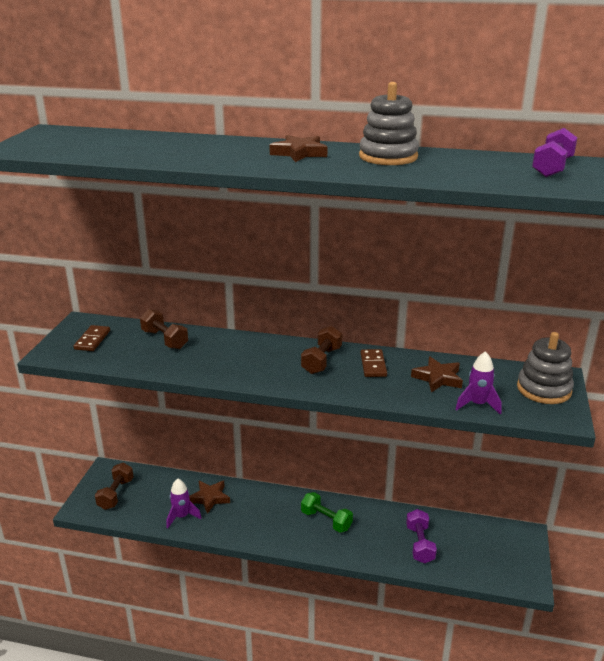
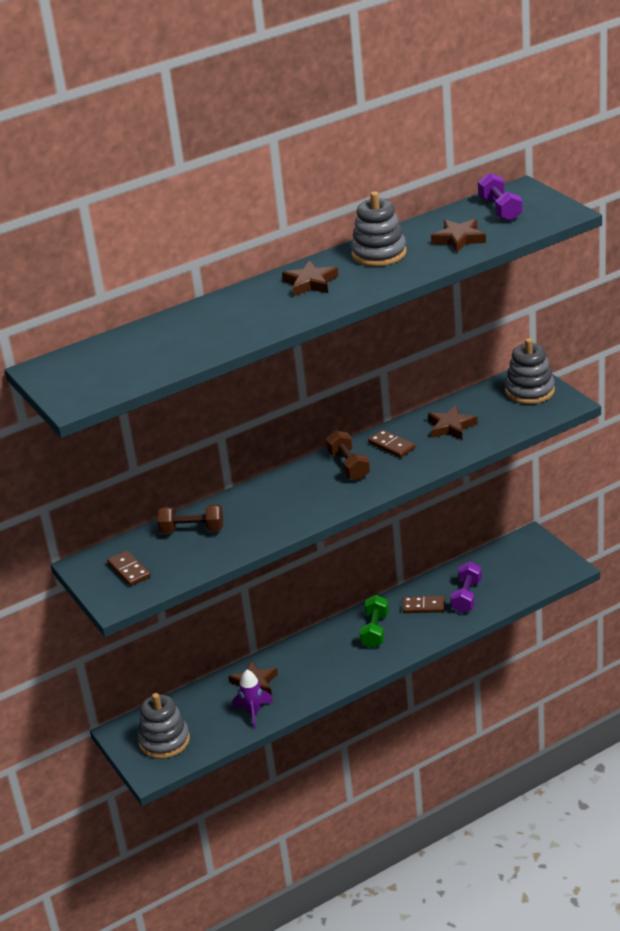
camera: 40 degrees left, 5 degrees up
brown dumbbell [95,463,134,510] -> grey stacking toy [138,693,190,759]
green dumbbell [301,492,353,533] -> green dumbbell turned 75 degrees counterclockwise [359,595,389,648]
purple dumbbell [406,509,437,563] -> purple dumbbell turned 60 degrees clockwise [450,562,482,613]
purple rocket [456,351,502,415] -> none
none -> brown domino [403,596,445,613]
none -> brown star [431,219,486,253]

